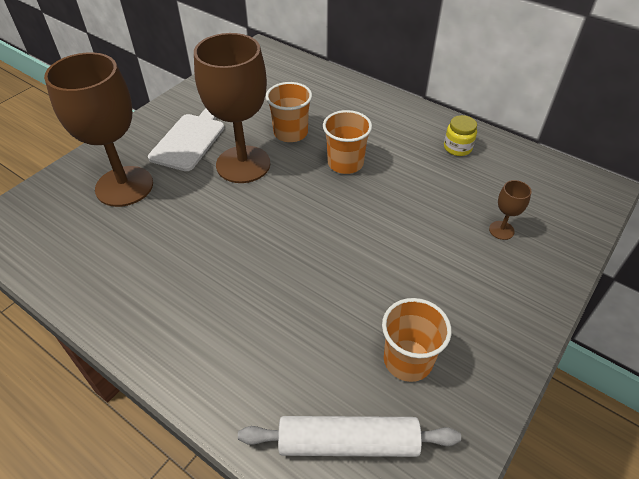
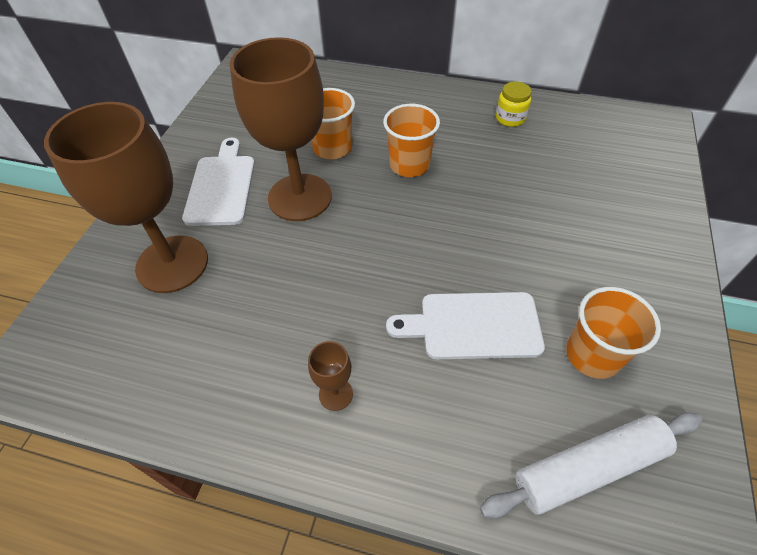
camera: 20 degrees left, 5 degrees up
brown goblet [489,180,531,240] -> brown goblet moved to [308,341,353,411]
none -> white cutting board [386,292,545,359]

